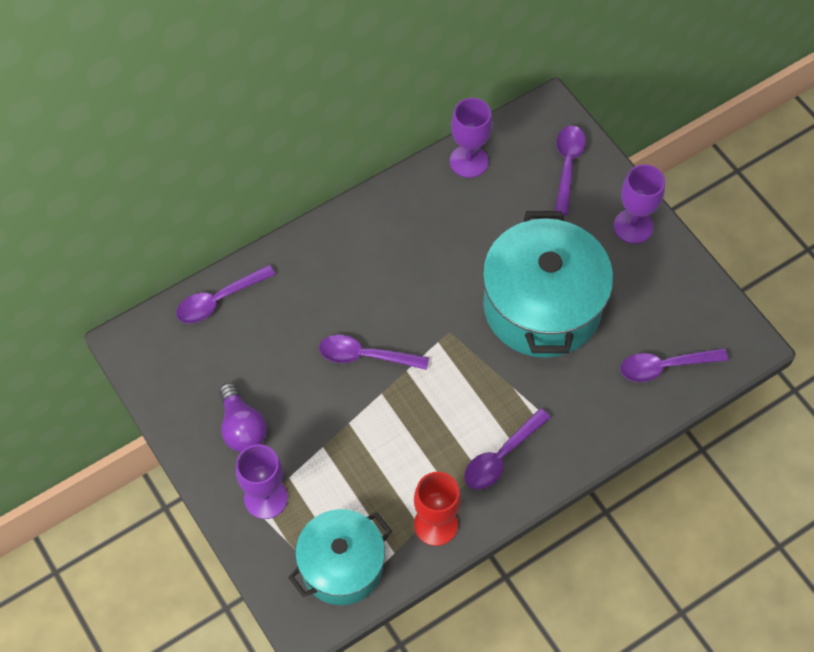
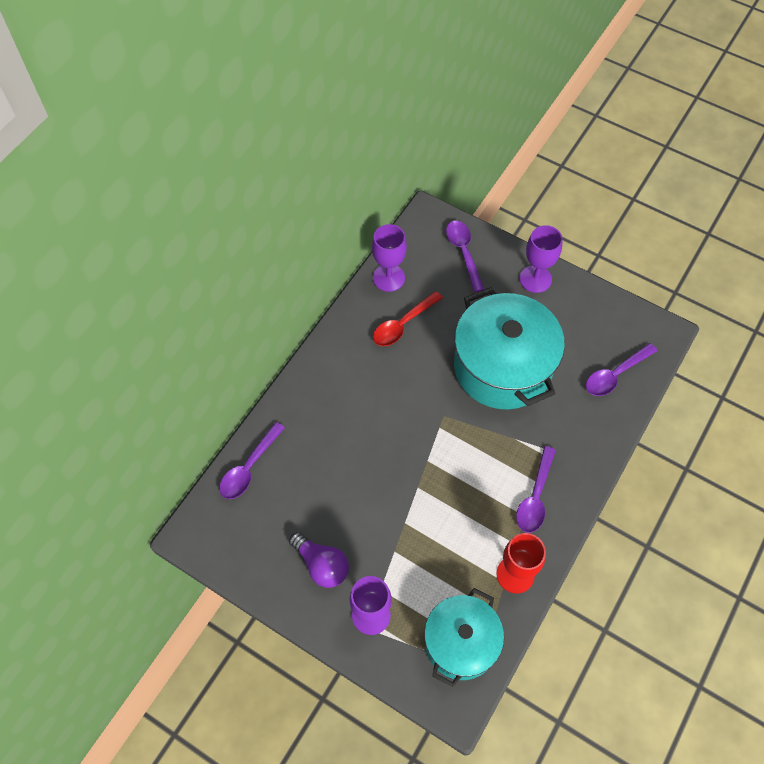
camera: 25 degrees left, 0 degrees up
purple spoon [319,335,429,370] -> none
none -> red spoon [373,291,443,346]

